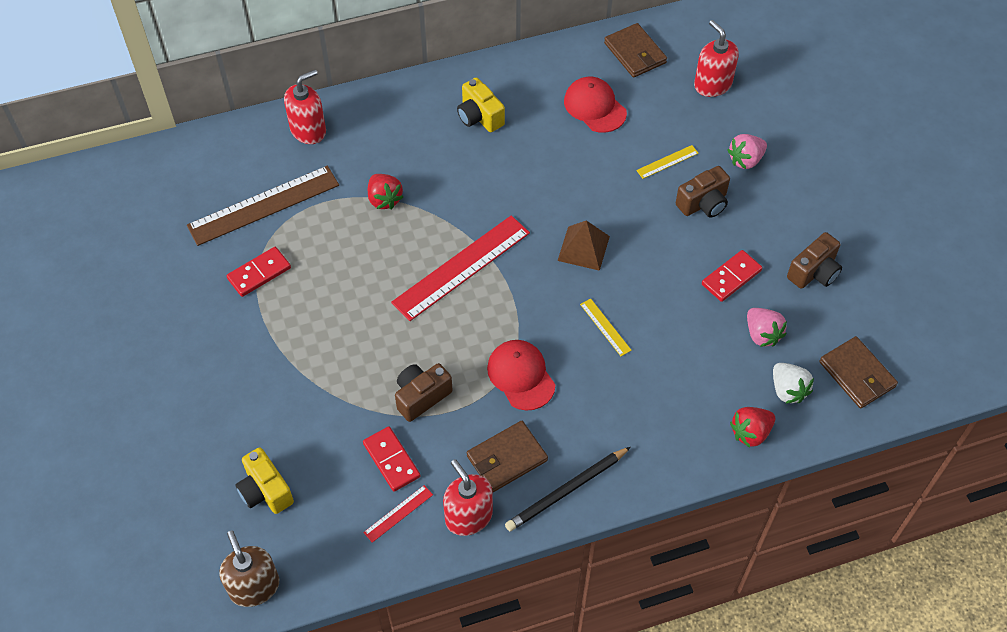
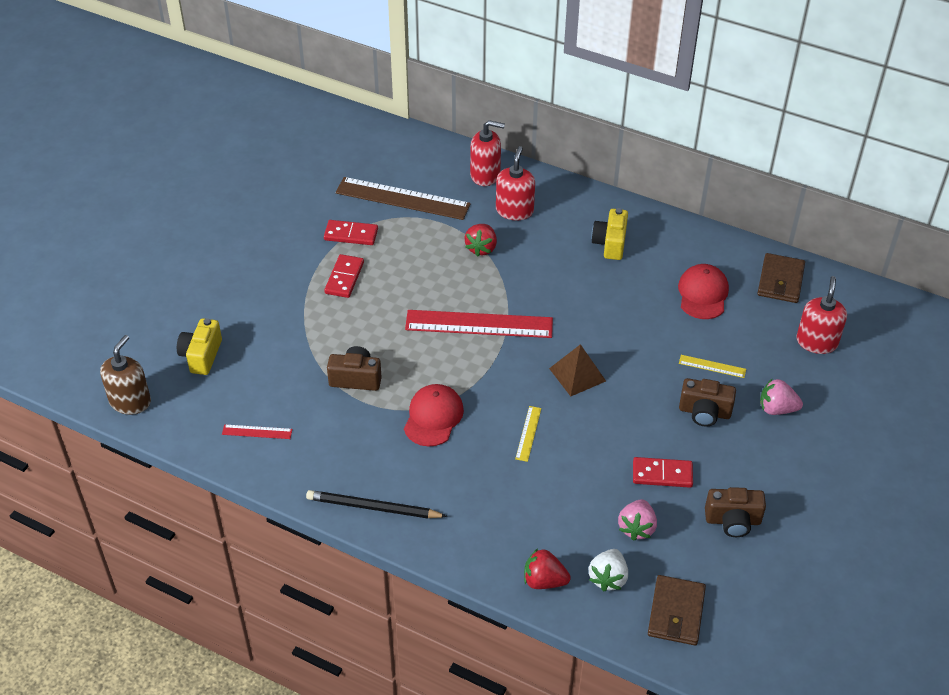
camera: 45 degrees right, 10 degrees down
red domino [363,427,420,492] -> red domino moved to [324,254,364,298]
red soap dispenser [443,459,493,536] -> red soap dispenser moved to [496,146,535,220]
brown wallet [467,421,548,492] -> none

